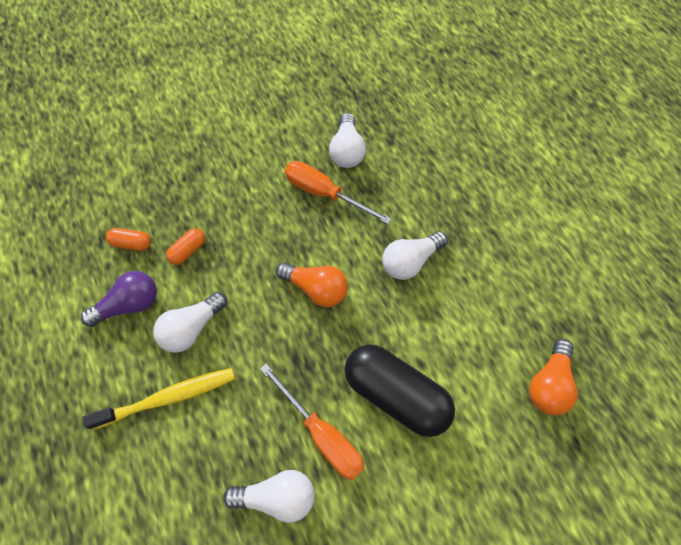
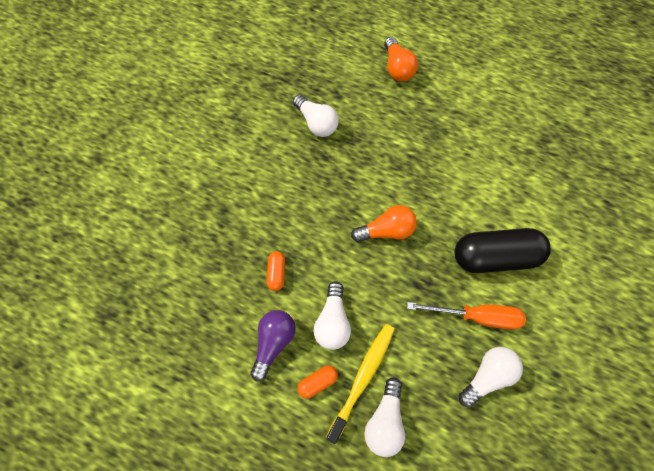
camera: 40 degrees left, 5 degrees up
orange capsule [106,228,151,251] -> orange capsule moved to [298,365,338,399]
orange screwdriver [285,161,392,224] -> none
white light bulb [383,231,448,280] -> white light bulb moved to [365,377,405,457]
orange light bulb [529,339,578,415] -> orange light bulb moved to [384,37,418,81]

